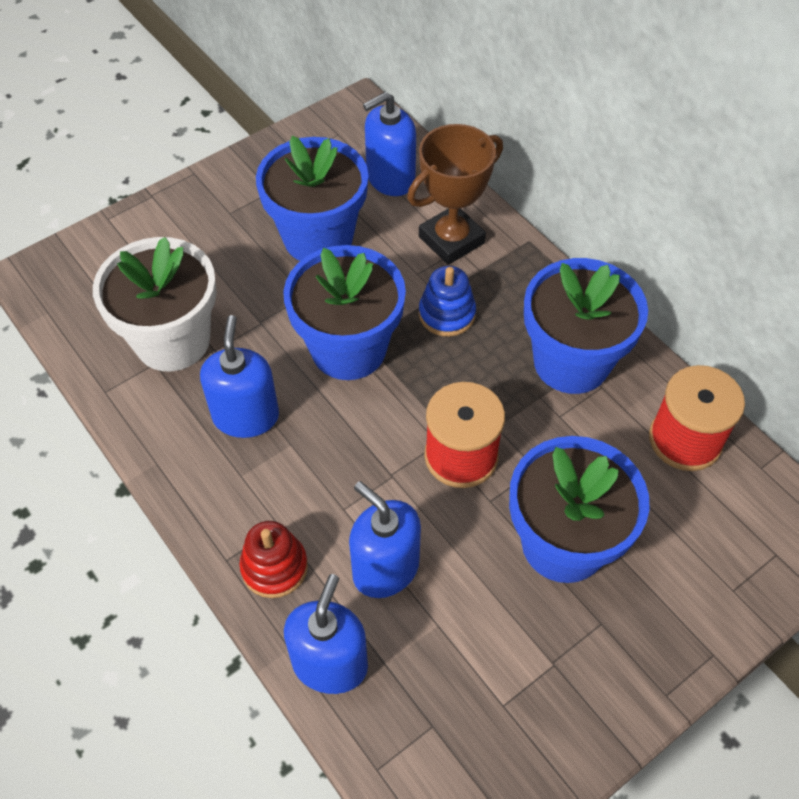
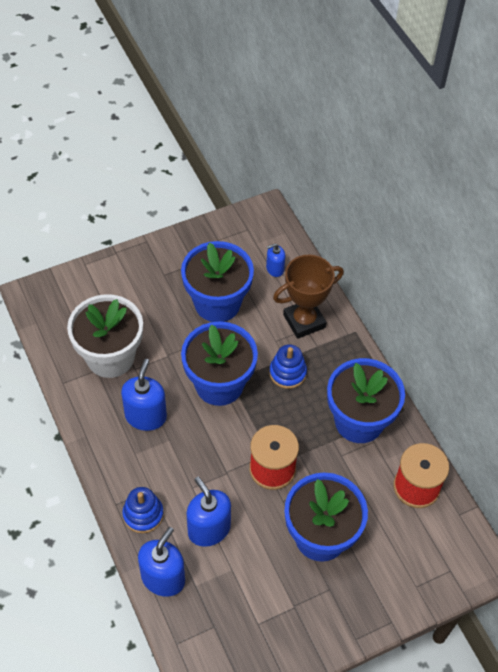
camera: 10 degrees right, 0 degrees up
red stacking toy [239,521,308,598] -> blue stacking toy [122,487,164,533]
blue soap dispenser [363,92,416,196] -> blue soap dispenser [266,243,285,277], size x0.56

